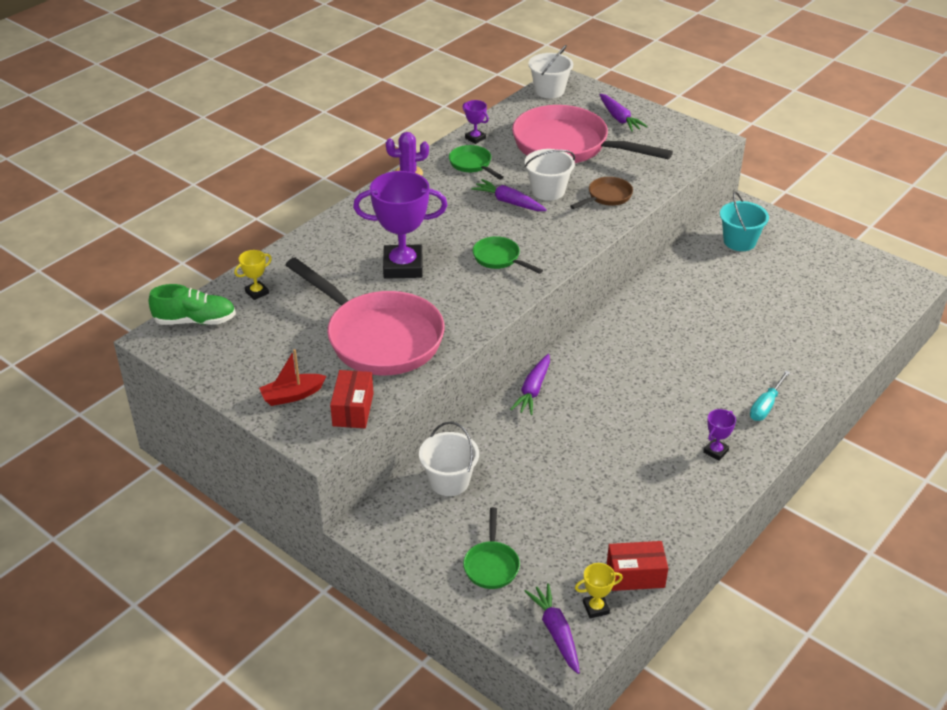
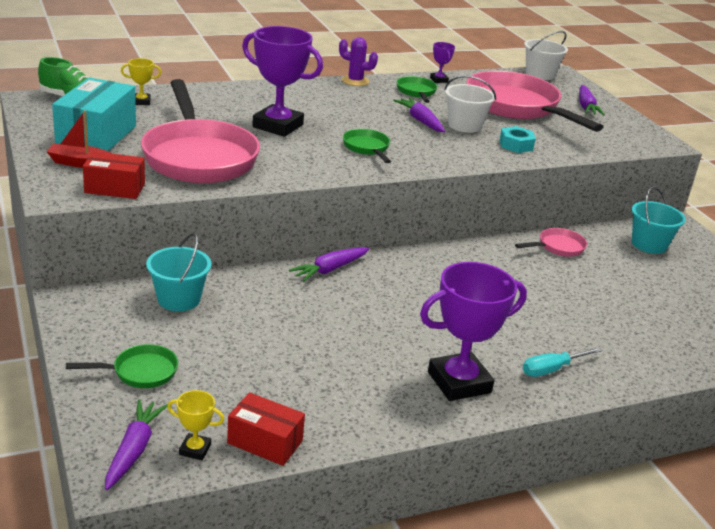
camera: 25 degrees right, 10 degrees down
red box [330,370,374,428] -> red box turned 60 degrees clockwise [83,152,145,199]
white bucket [419,422,479,496] -> turquoise bucket [146,233,211,311]
green pan [463,507,520,589] -> green pan turned 135 degrees counterclockwise [66,344,178,388]
brown pan [570,177,633,209] -> turquoise nut [500,126,536,153]
purple trophy [703,409,736,461] -> purple trophy [420,262,527,401], size x2.23
none -> turquoise box [52,78,136,151]
none -> pink pan [515,228,587,257]

